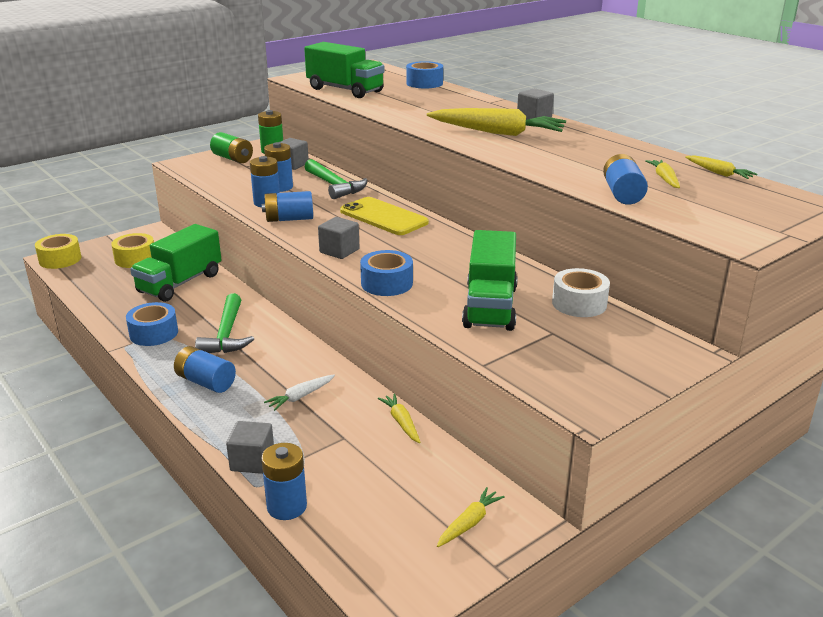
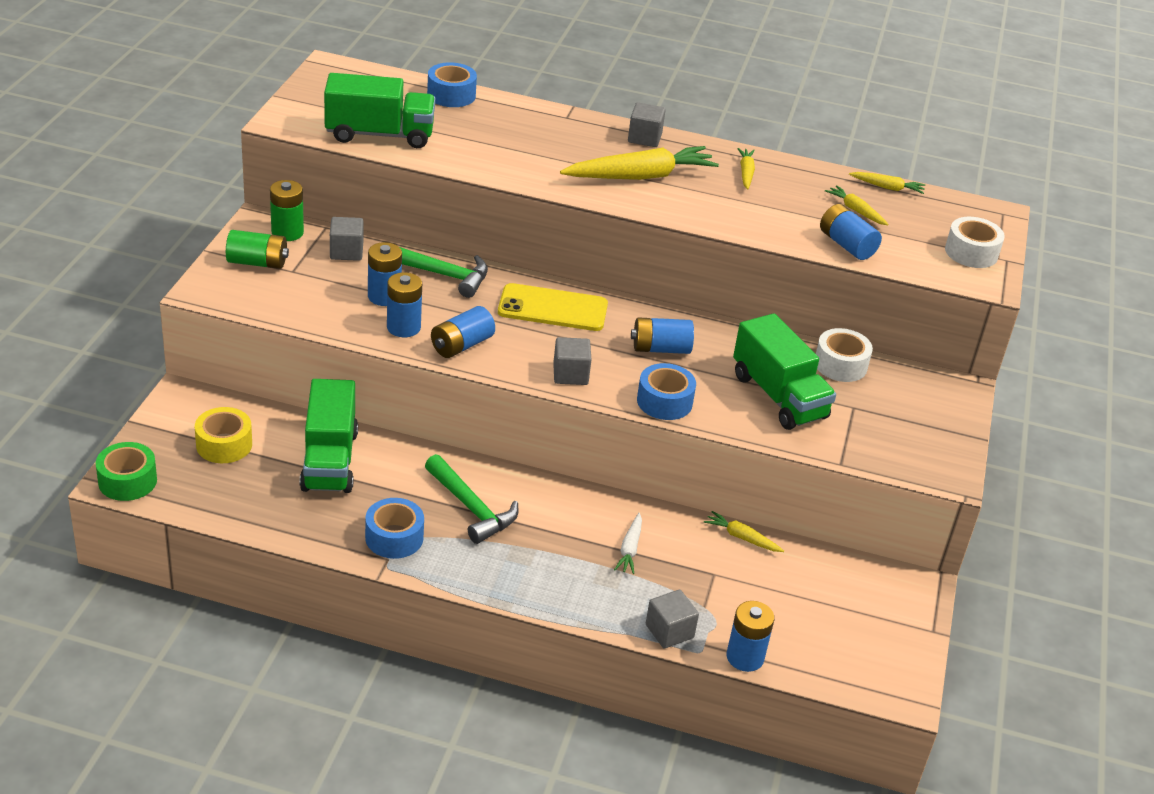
camera: 40 degrees left, 10 degrees up
yellow tape [35,234,82,269] -> green tape [96,442,157,501]
blue battery [174,346,236,393] -> blue battery moved to [631,317,694,354]
yellow carrot [437,487,505,547] -> yellow carrot moved to [737,148,755,190]
none -> white tape [945,217,1005,268]

